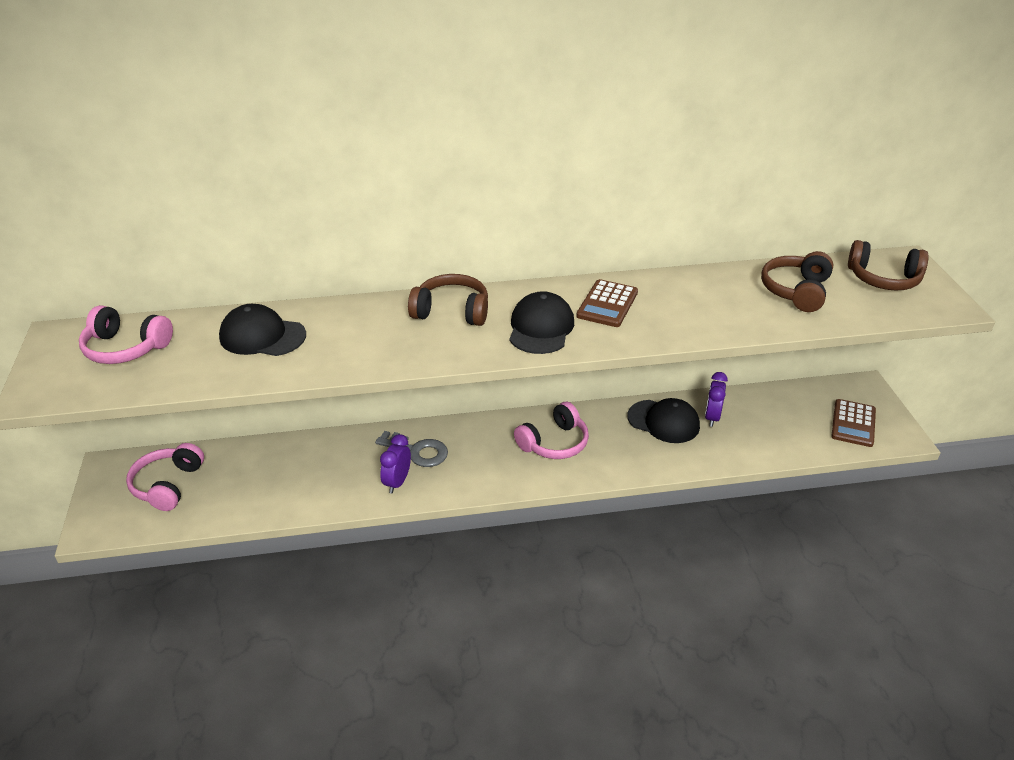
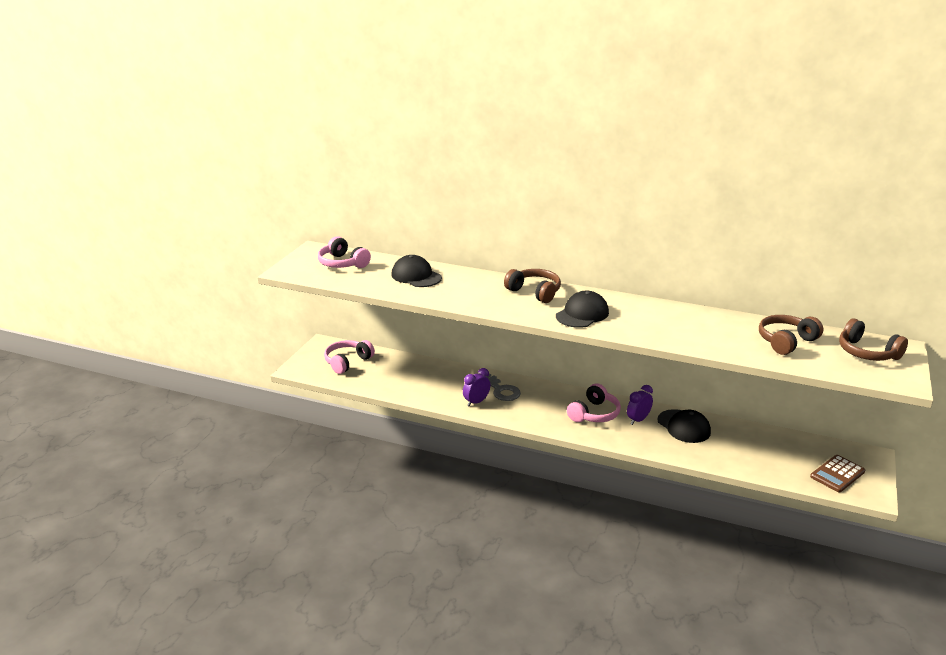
camera: 30 degrees right, 10 degrees down
pink headphones [514,402,589,459] -> pink headphones turned 45 degrees counterclockwise [567,383,621,422]
brown calculator [576,279,638,327] -> none
purple clock [705,372,728,427] -> purple clock moved to [627,385,653,425]

